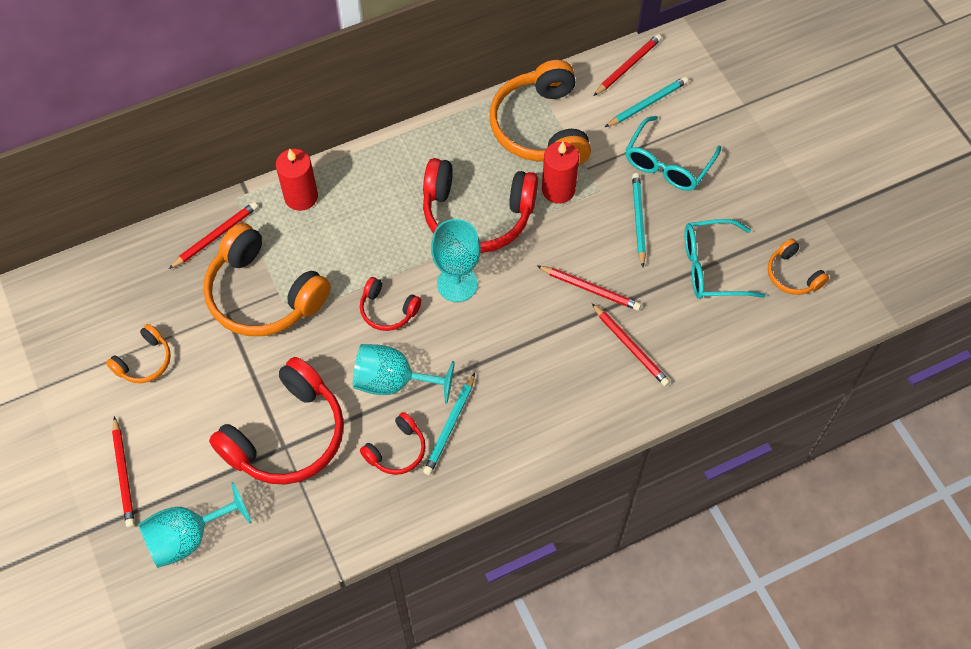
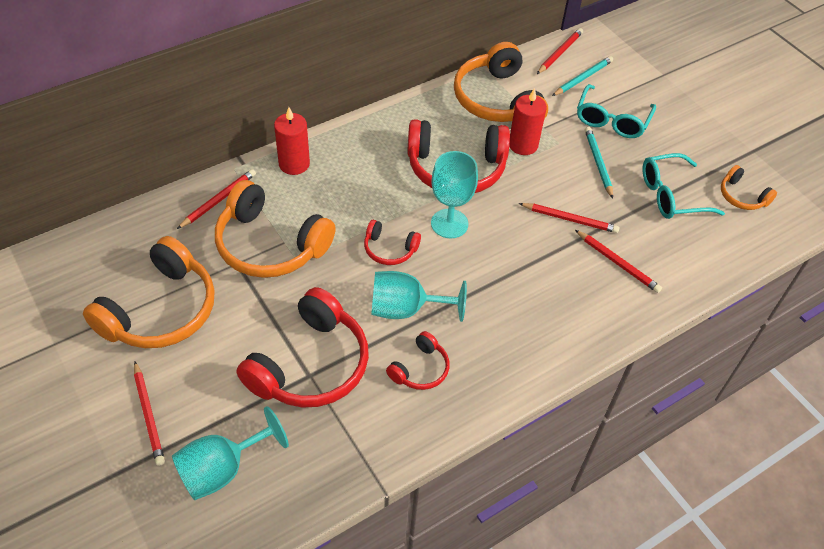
camera: 10 degrees left, 10 degrees down
orange headphones [106,324,171,383] -> orange headphones [83,236,215,348], size x2.03
turquoise pencil [423,373,475,475] -> none

